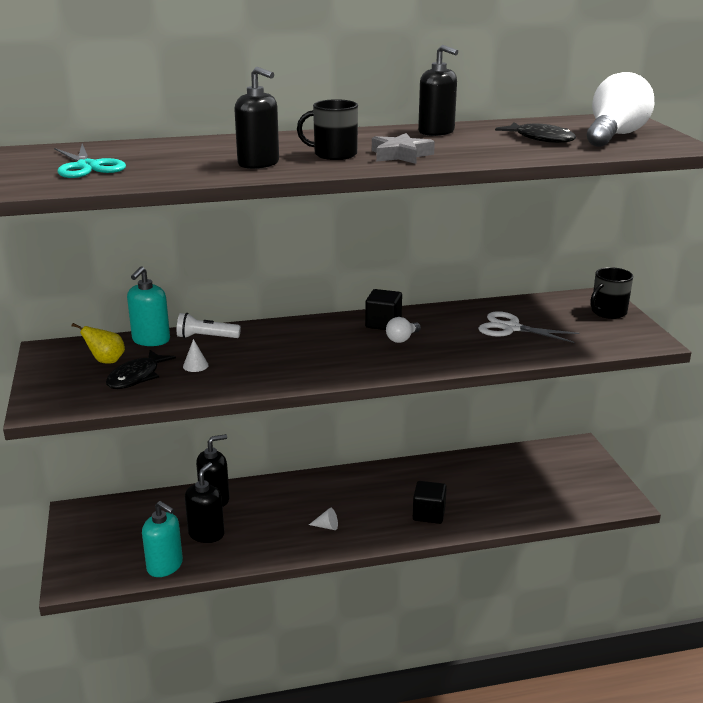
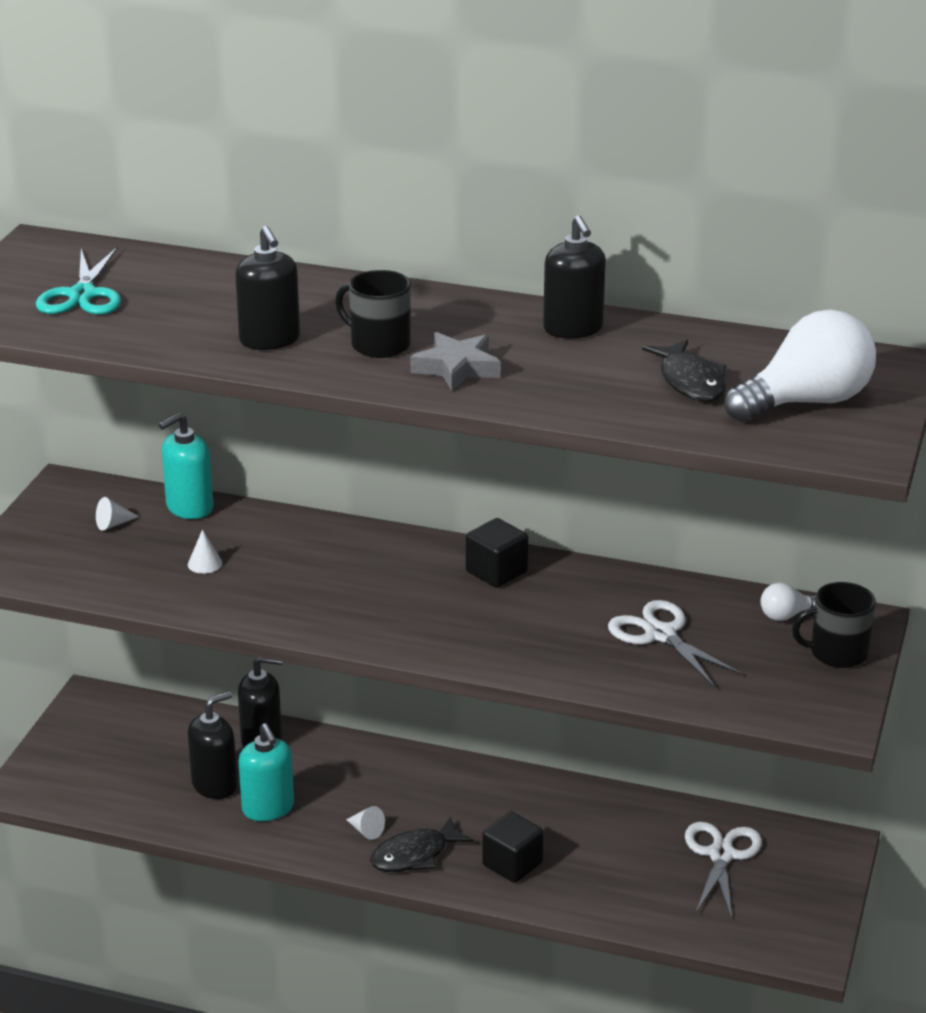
camera: 30 degrees right, 5 degrees up
yellow pear [72,323,125,364] -> white cone [96,497,139,531]
black fish [106,350,176,389] -> black fish moved to [370,816,474,872]
turquoise soap dispenser [142,501,183,577] -> turquoise soap dispenser moved to [239,723,294,821]
white flashlight [177,313,241,338] -> none
white light bulb [386,317,421,343] -> white light bulb moved to [761,583,816,621]
none -> white scissors [685,822,762,919]

